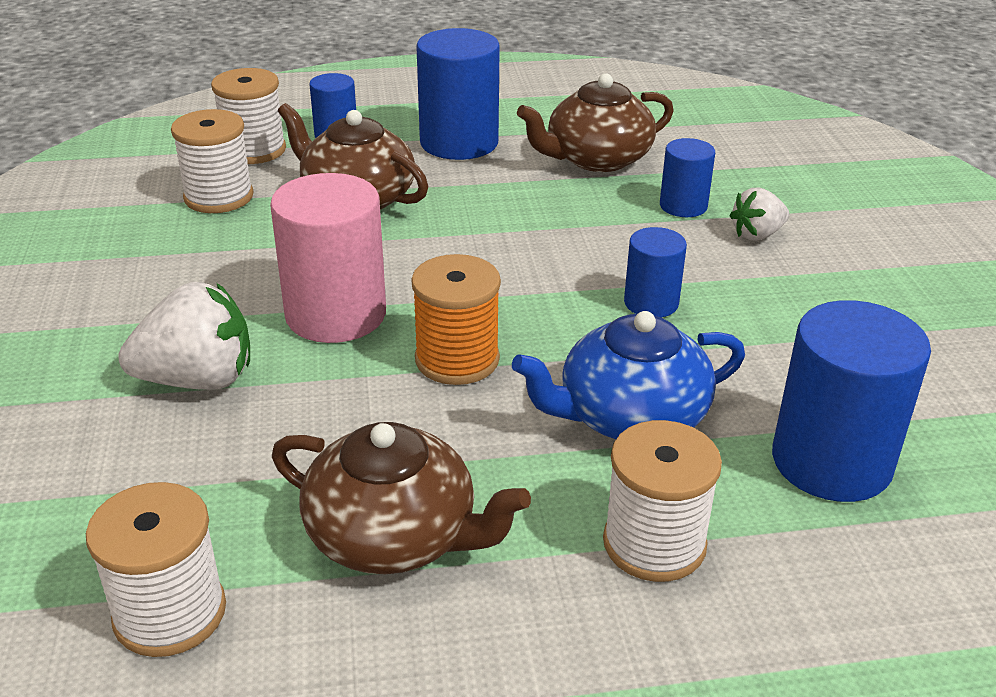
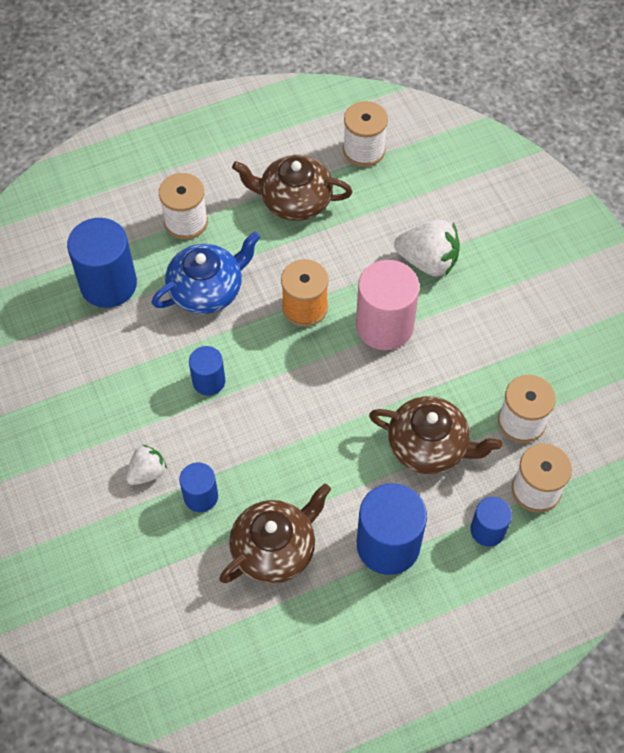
camera: 165 degrees right, 25 degrees up
white strawberry [118,282,250,390] -> white strawberry turned 135 degrees counterclockwise [394,219,460,276]

